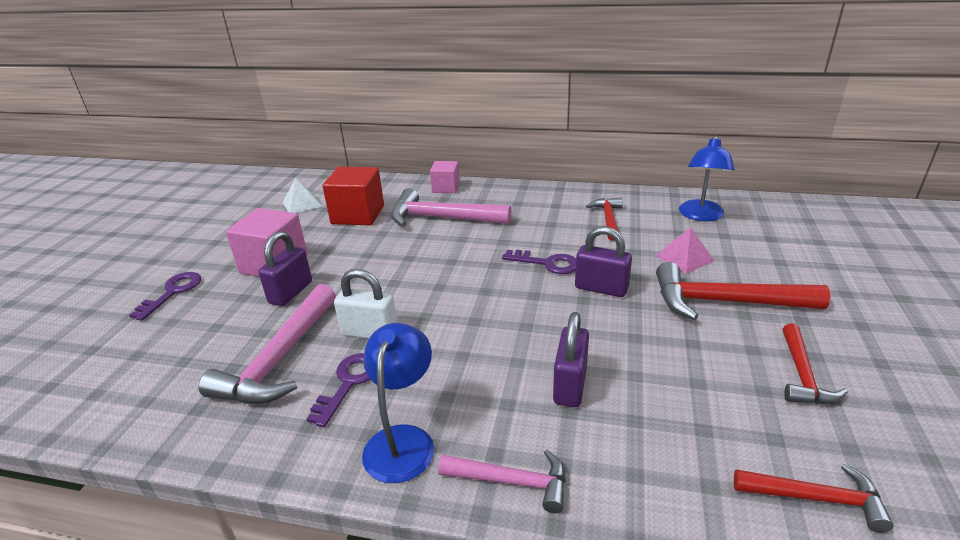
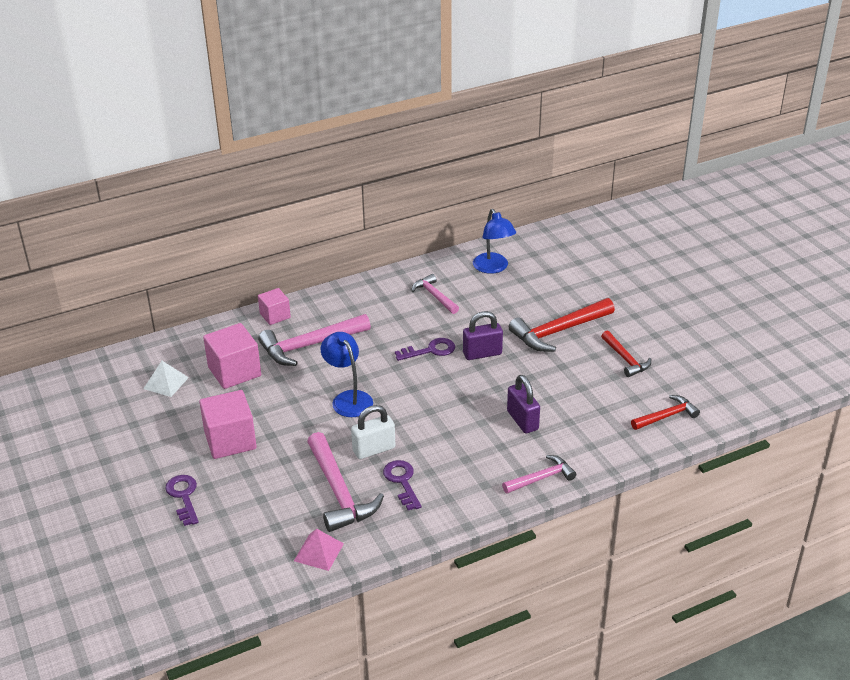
camera: 40 degrees left, 5 degrees up
purple padlock [258,231,312,306] -> none
red cube [322,167,384,225] -> pink cube [203,323,261,389]
blue lamp [362,323,434,483] -> blue lamp moved to [320,332,373,417]
red hammer [586,198,623,241] -> pink hammer [412,274,459,314]
pink pyramid [656,227,715,274] -> pink pyramid moved to [294,529,344,571]

